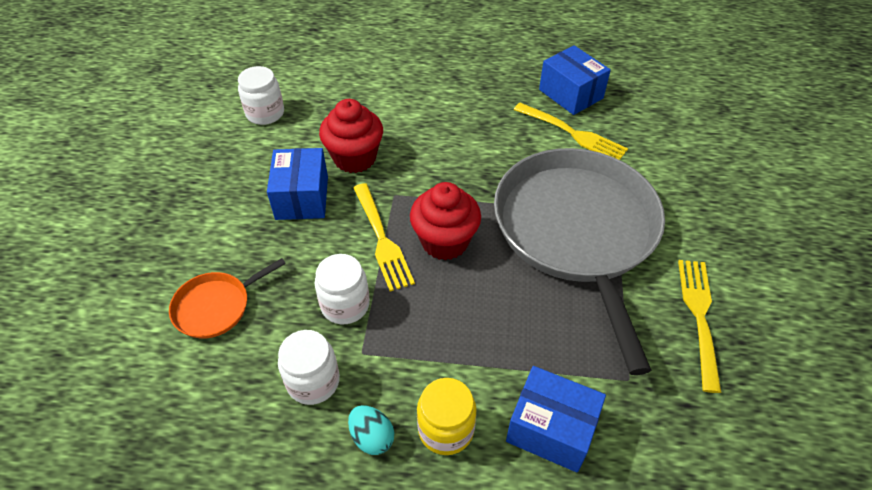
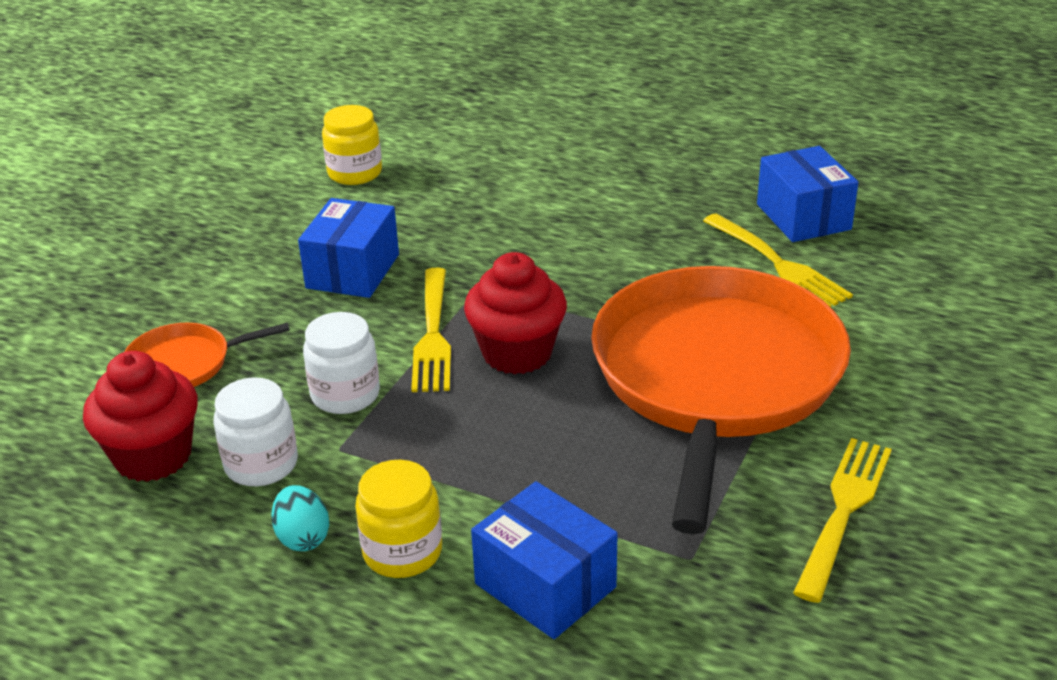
camera: 20 degrees right, 15 degrees down
white jar [238,66,284,125] -> yellow jar [322,105,382,185]
red cupcake [319,99,383,173] -> red cupcake moved to [83,351,198,482]
grey pan [494,148,665,375] -> orange pan [591,266,851,534]

